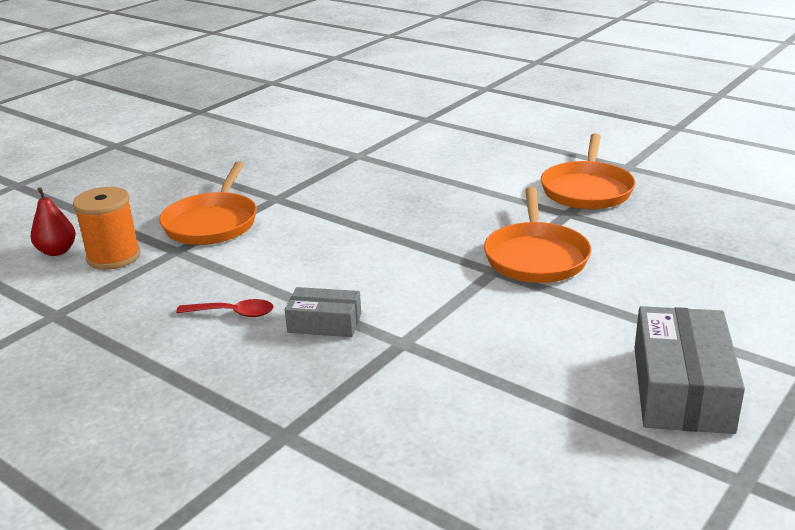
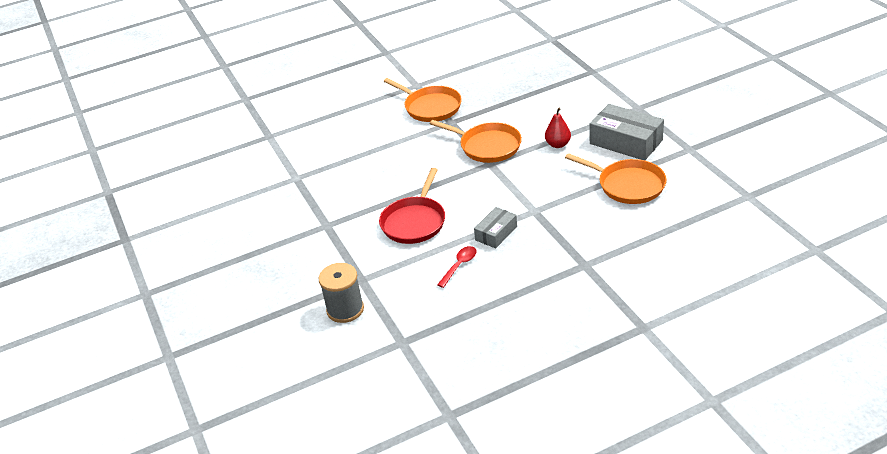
camera: 60 degrees left, 10 degrees up
red pear [31,187,76,256] -> red pear moved to [545,108,571,148]
orange spool [73,187,141,270] -> grey spool [318,263,364,323]
orange pan [159,162,257,245] -> orange pan moved to [565,153,667,204]
none -> red pan [379,168,445,244]

